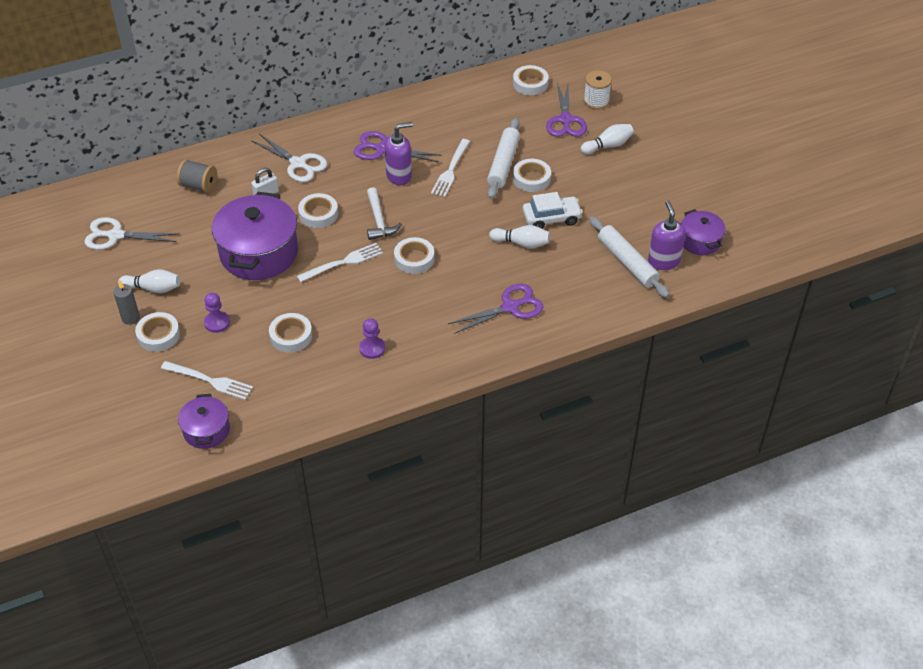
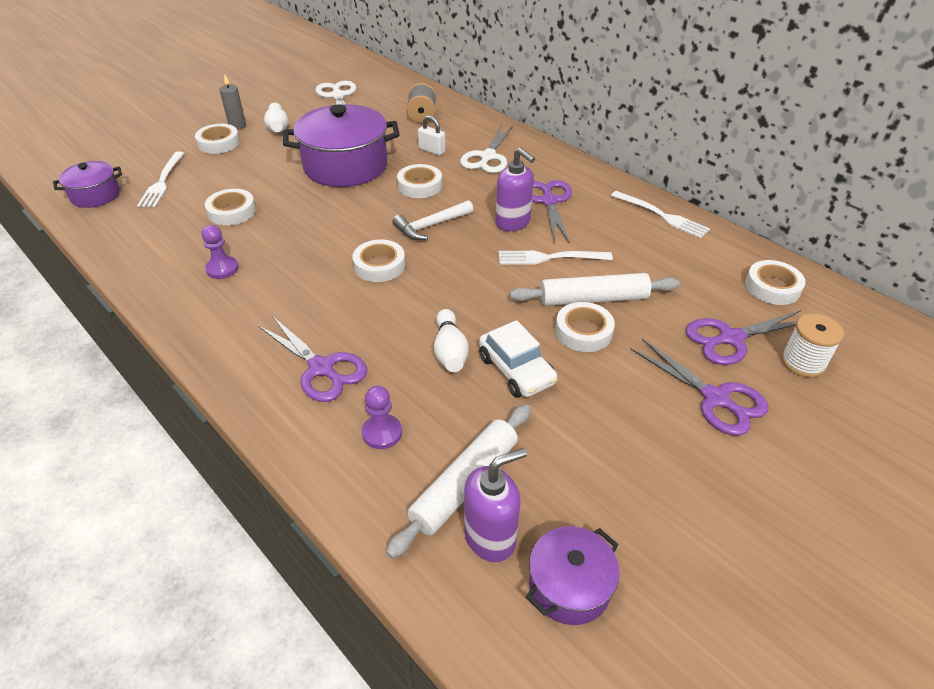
camera: 70 degrees right, 5 degrees down
purple pawn [204,293,230,333] -> purple pawn moved to [362,386,402,449]
white fork [297,243,383,282] -> white fork moved to [611,191,710,238]
white bowling pin [580,124,634,154] -> purple scissors [630,339,769,436]

